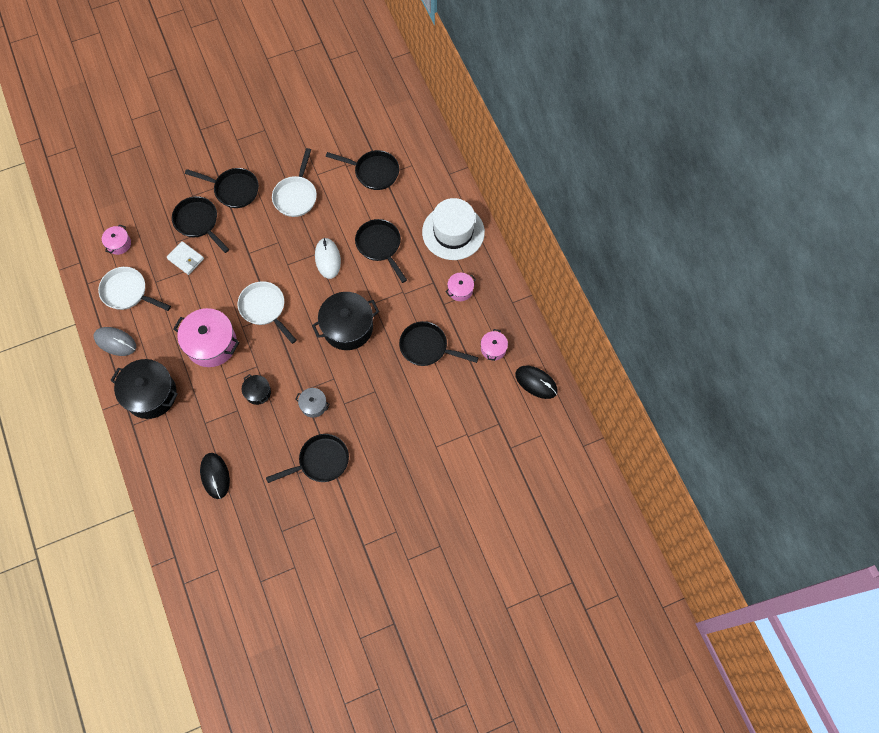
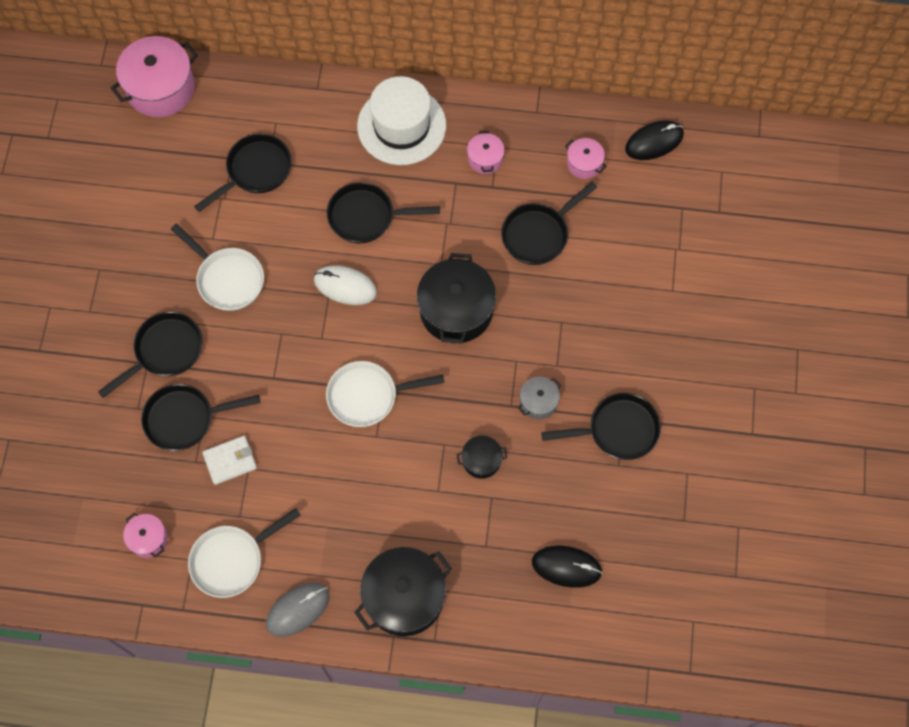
camera: 60 degrees left, 0 degrees up
pink pot [173,308,239,367] -> pink pot moved to [111,36,198,117]
black pan [266,434,349,483] -> black pan turned 75 degrees clockwise [541,393,661,460]

